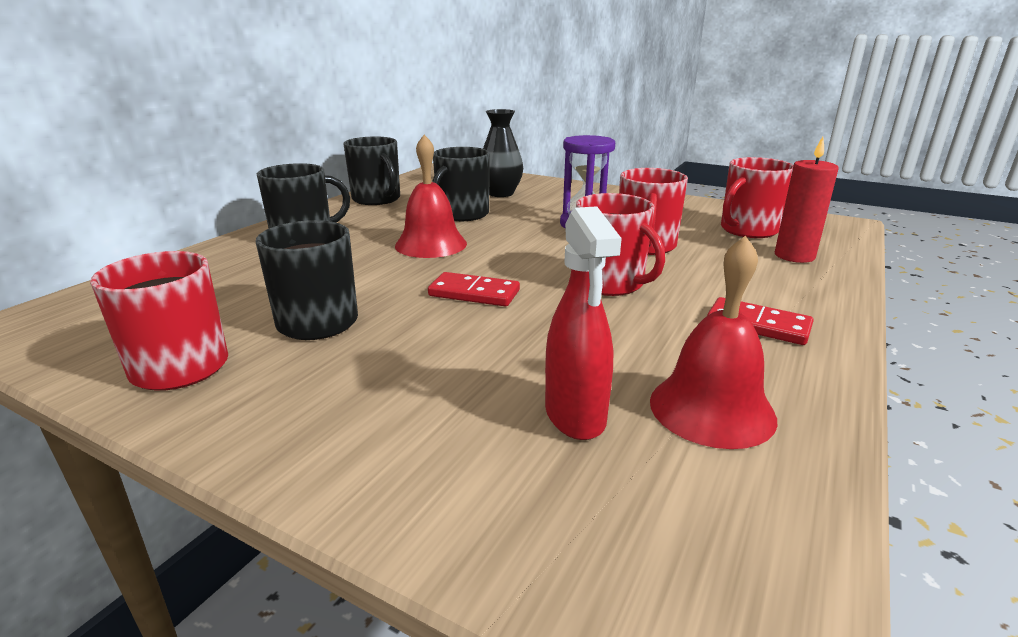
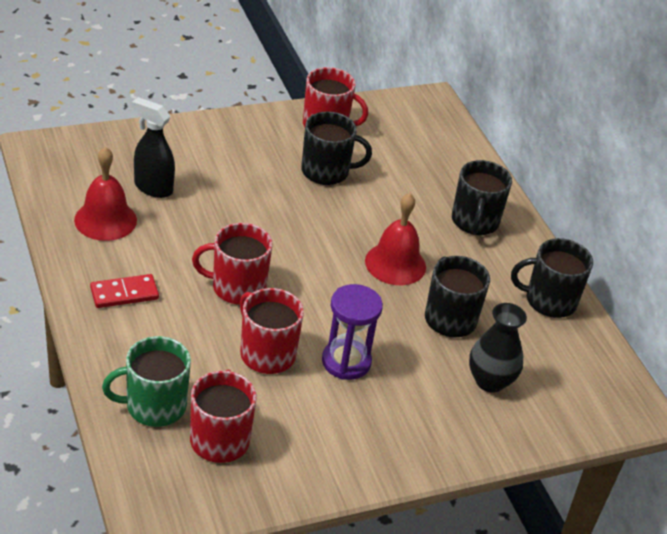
camera: 125 degrees right, 15 degrees up
red domino [428,272,520,307] -> none
red spray bottle [545,206,622,440] -> black spray bottle [132,97,175,198]
red candle [775,137,839,263] -> green mug [102,336,191,427]

